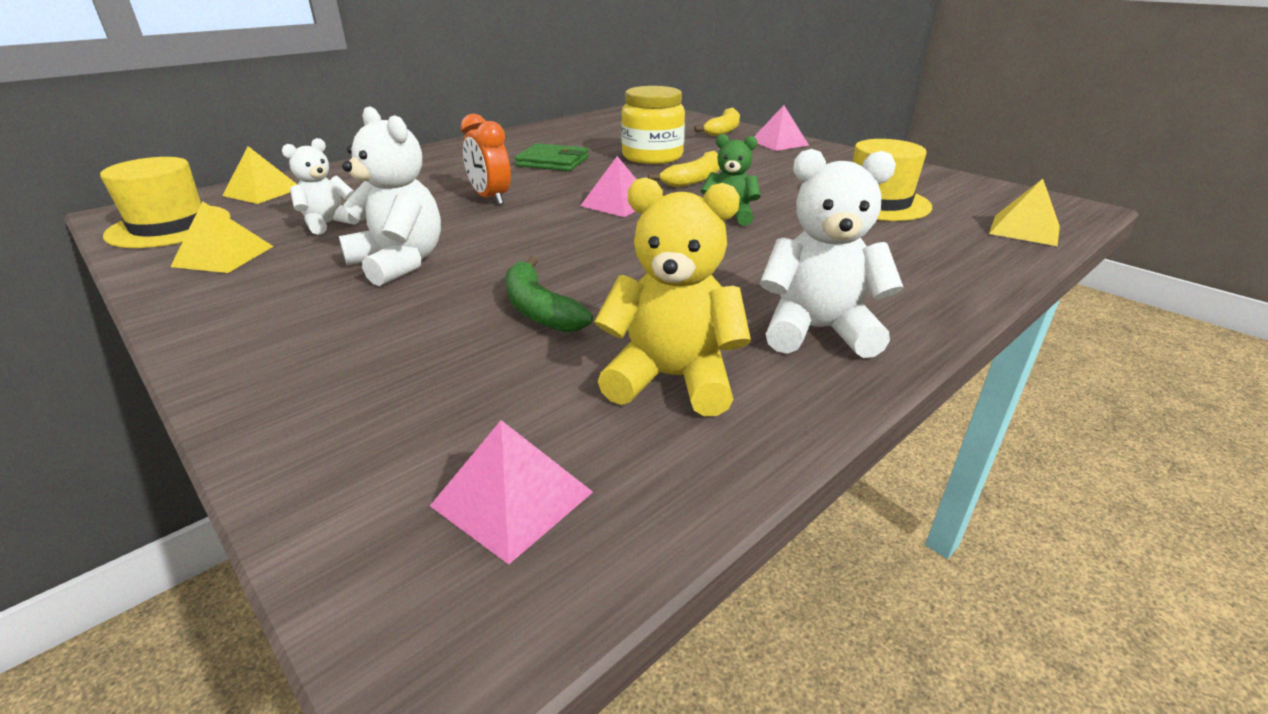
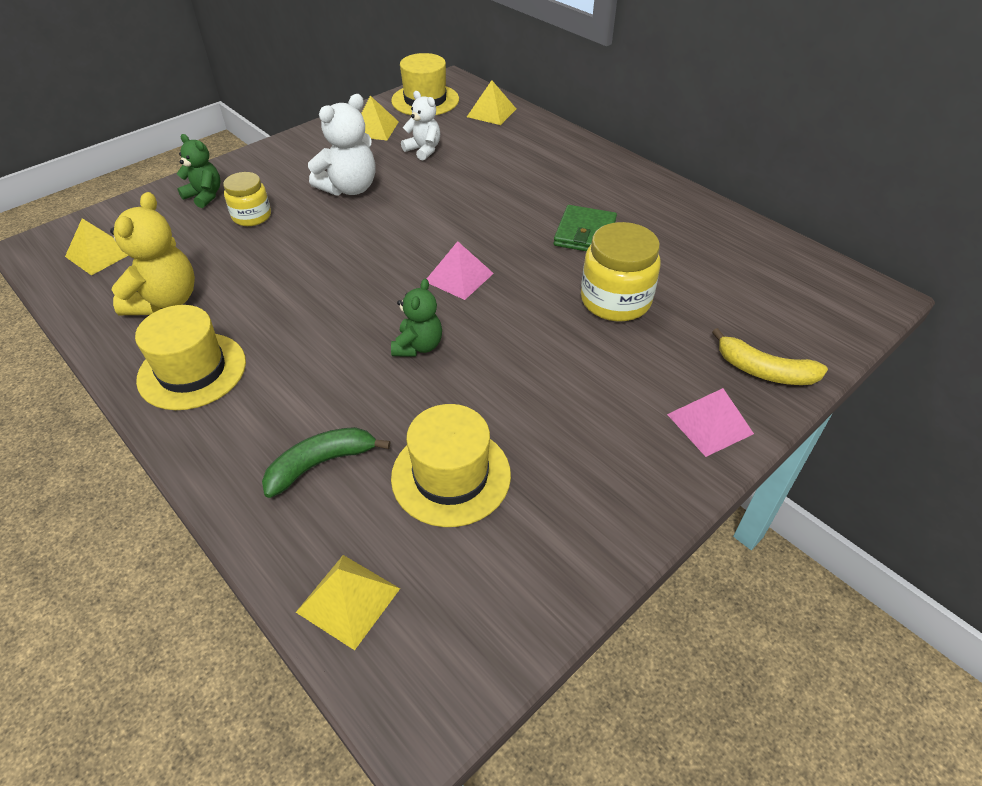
camera: 90 degrees right, 15 degrees up
pink pyramid [430,420,593,565] -> yellow pyramid [65,218,129,276]
orange clock [460,114,511,205] -> none
green banana [506,257,593,332] -> green banana moved to [262,427,390,498]
yellow banana [648,151,720,187] -> none
white teddy bear [760,149,904,358] -> yellow hat [135,305,246,410]
none -> green teddy bear [177,134,220,208]
none -> yellow jar [223,172,271,226]

